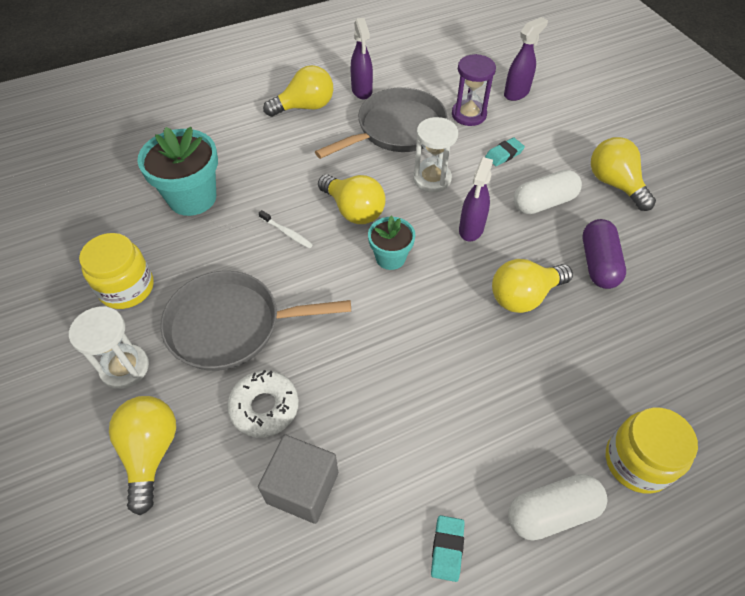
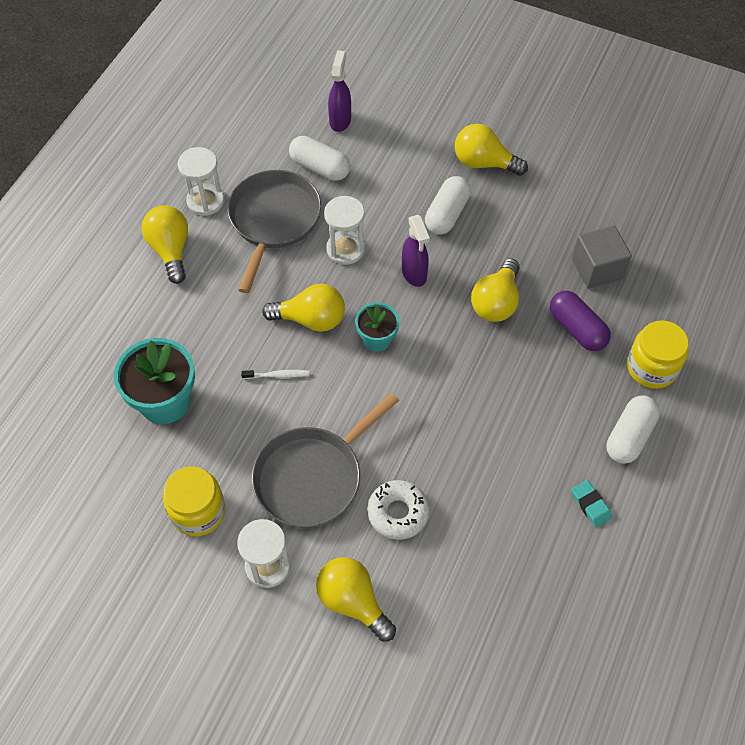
camera: 40 degrees left, 5 degrees up
grey cube [258,434,338,524] -> grey cube moved to [572,225,632,289]
yellow light bulb [263,65,333,117] -> yellow light bulb turned 45 degrees counterclockwise [142,205,188,284]
purple spray bottle [351,18,373,99] -> white hourglass [178,147,224,216]
purple hourglass [452,54,496,126] -> white capsule [289,136,350,181]
turquoise eraser [485,138,525,166] -> none
purple capsule [583,219,626,289] -> purple capsule moved to [550,291,611,351]

